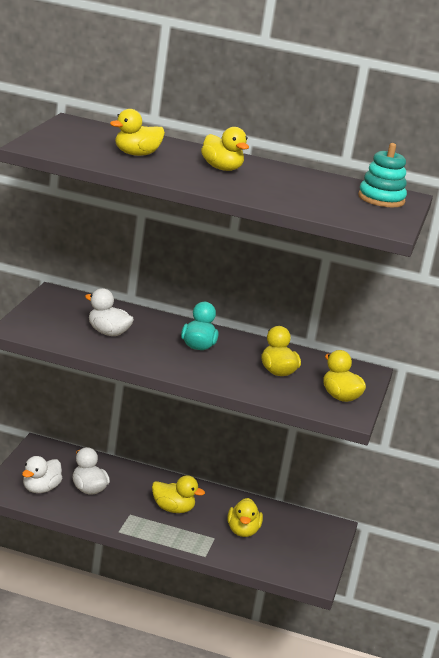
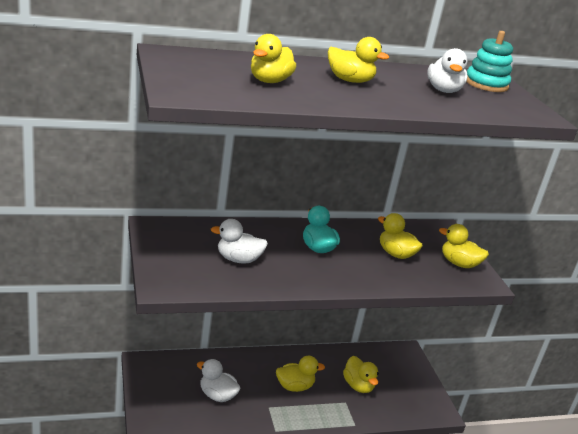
camera: 30 degrees left, 5 degrees up
white duck [22,456,62,493] -> white duck moved to [427,48,468,93]

